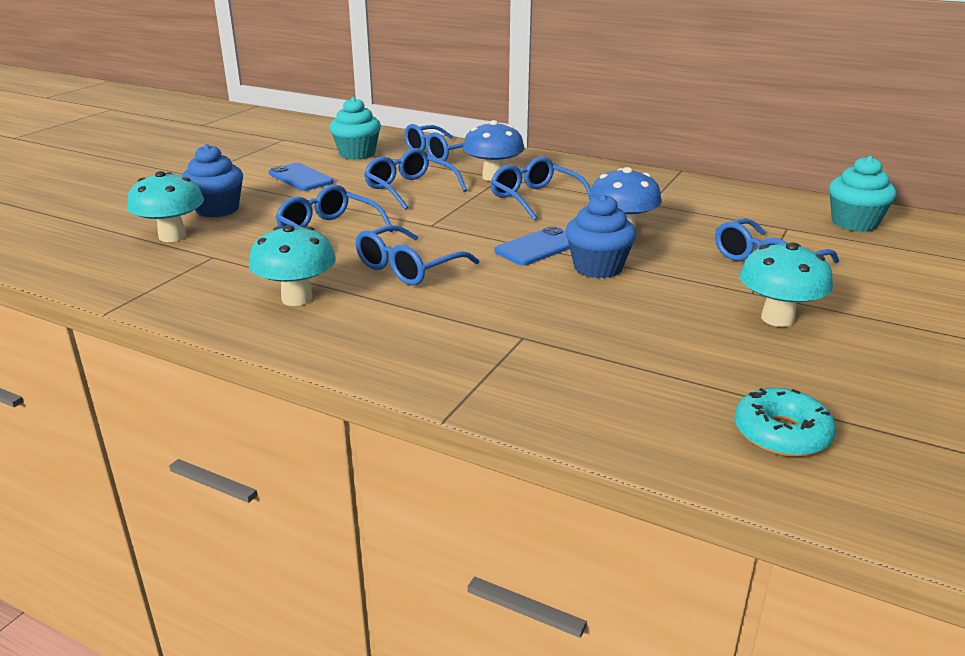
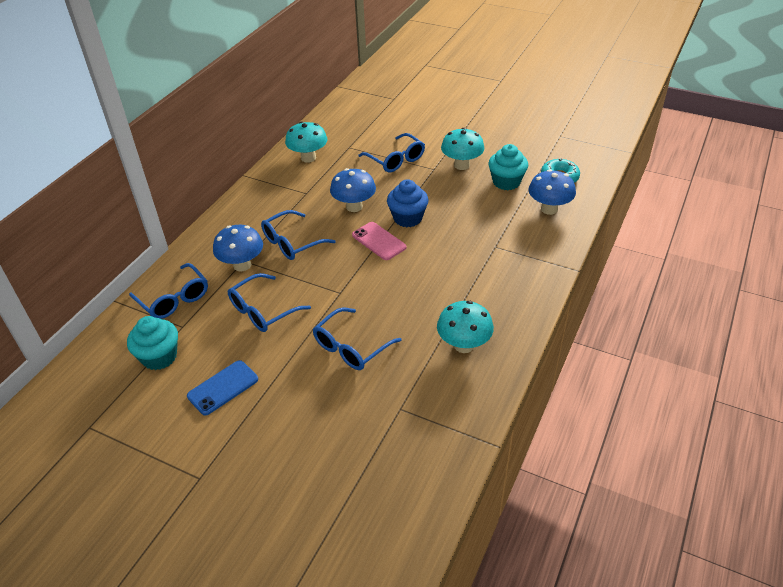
camera: 90 degrees left, 15 degrees up
turquoise mushroom [127,171,204,242] -> turquoise mushroom moved to [285,121,328,163]
blue cupcake [181,144,243,217] -> none
blue glasses [355,225,479,286] -> none
blue phone [494,226,570,266] -> pink phone [352,222,407,260]
turquoise cupcake [829,156,896,232] -> turquoise cupcake moved to [488,144,528,190]
none -> blue mushroom [528,169,576,215]

